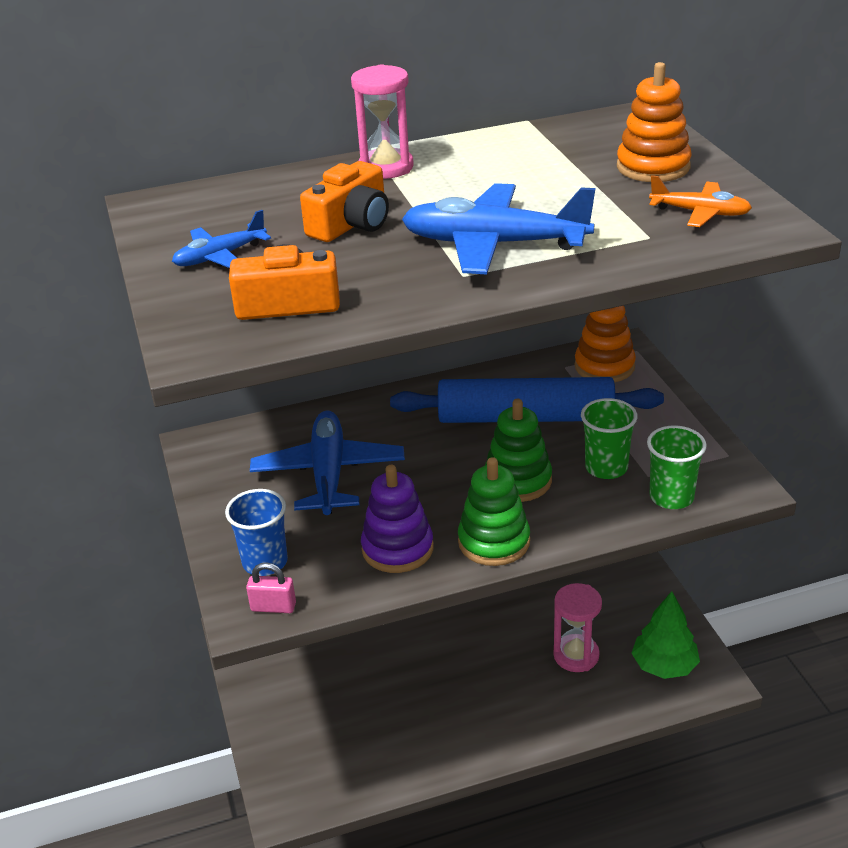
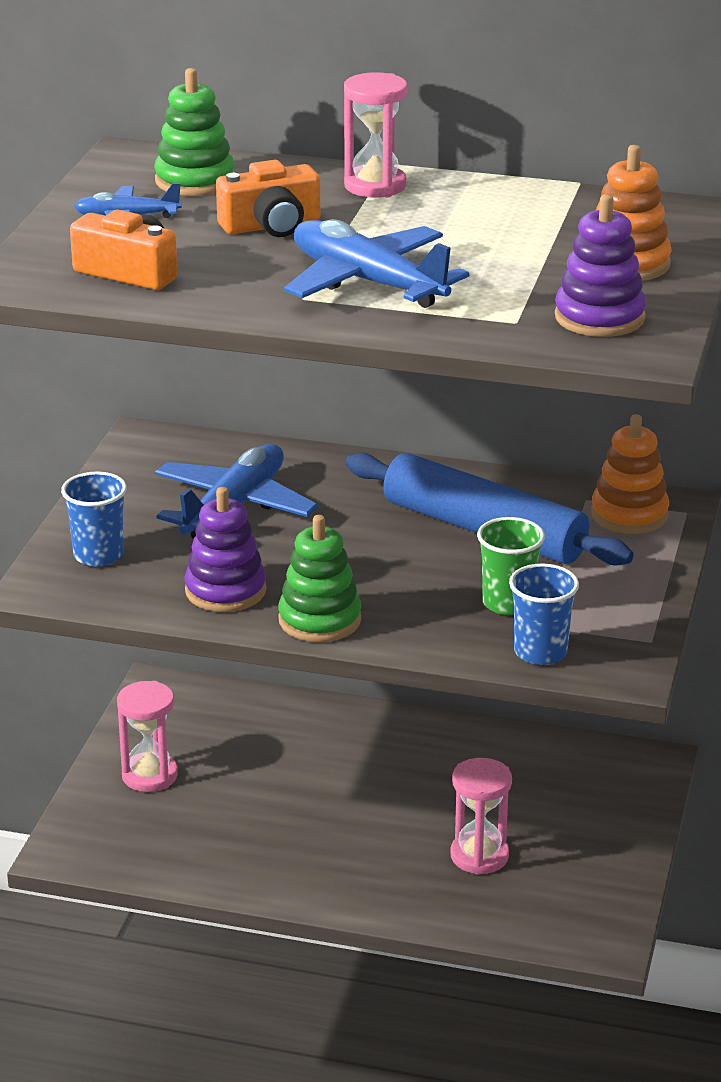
camera: 30 degrees right, 5 degrees down
pink padlock [246,563,296,613] -> none
green stacking toy [485,399,552,502] -> green stacking toy moved to [154,68,235,196]
green tree [631,591,700,679] -> none
green cup [647,425,707,509] -> blue cup [509,563,579,665]
orange plane [649,175,752,227] -> purple stacking toy [555,194,646,337]
none -> pink hourglass [117,681,178,792]

